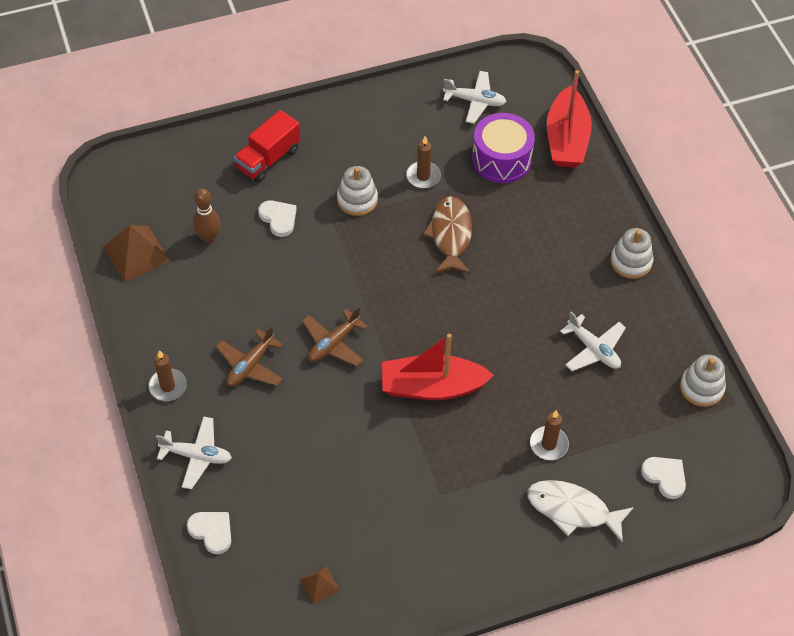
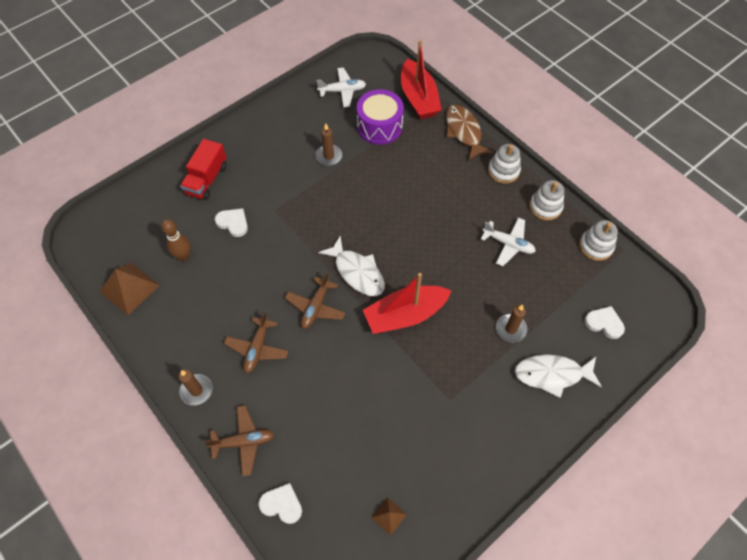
camera: 20 degrees left, 5 degrees up
white plane [156,416,232,489] -> brown plane [204,405,274,476]
white stacking toy [337,166,378,216] -> white stacking toy moved to [529,180,564,221]
brown fish [423,196,472,274] -> brown fish moved to [446,105,493,160]
none -> white fish [318,236,385,296]

